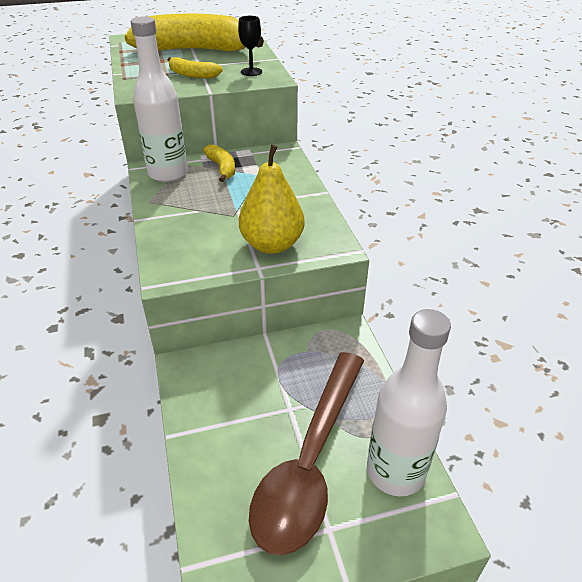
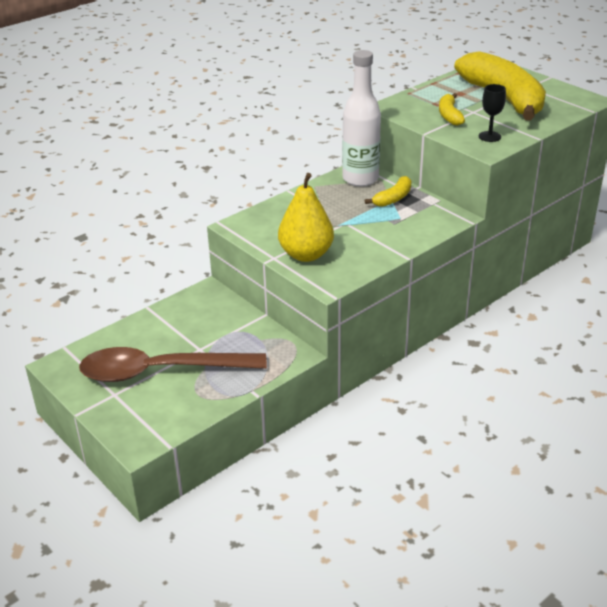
camera: 65 degrees right, 5 degrees down
white bottle [367,309,451,497] -> none

